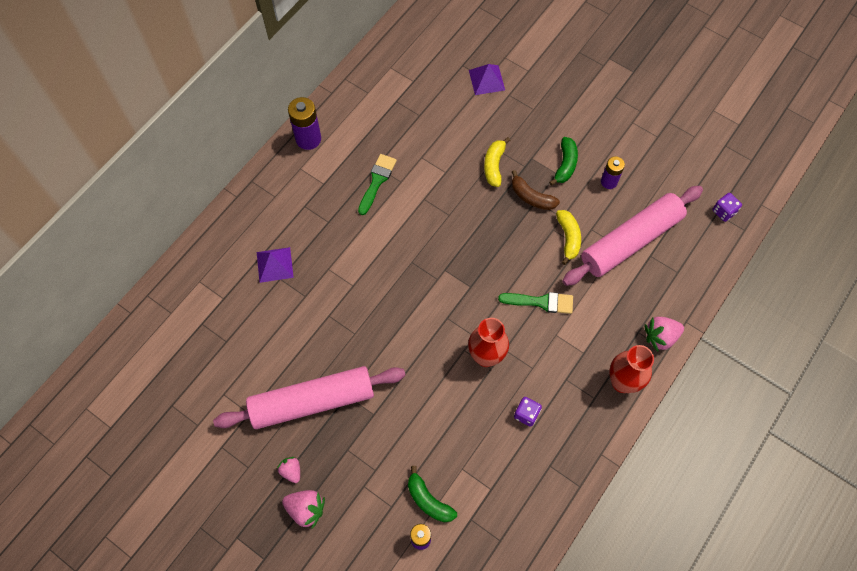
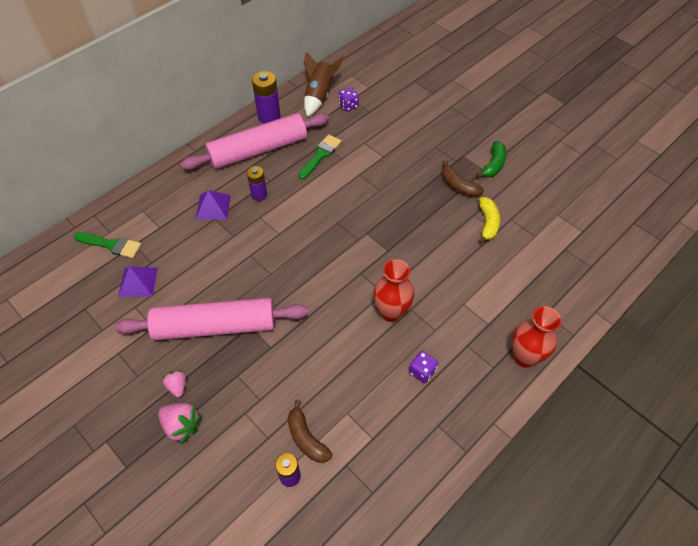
camera: 10 degrees right, 10 degrees down
green banana [408,466,457,522] -> brown banana [288,400,333,463]
purple pyramid [469,64,505,95] -> purple pyramid moved to [118,266,158,297]
yellow banana [484,137,511,187] -> none
green brush [498,292,573,314] -> green brush moved to [74,232,141,258]
pink rolling pin [562,186,703,286] -> pink rolling pin moved to [180,113,329,170]
purple battery [601,156,625,189] -> purple battery moved to [247,166,267,201]
pink strawberry [645,317,684,352] -> none
purple dice [713,193,742,222] -> purple dice moved to [339,87,359,111]
none -> brown rocket [304,51,344,117]

